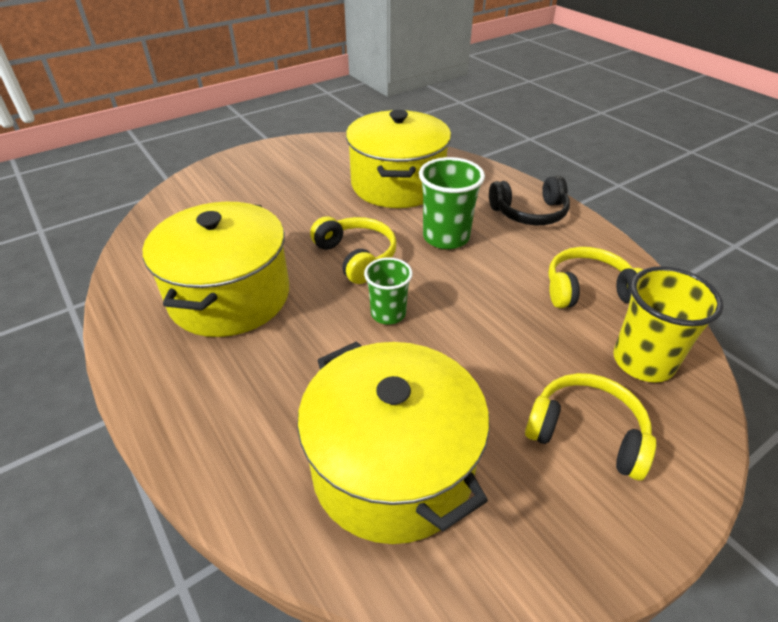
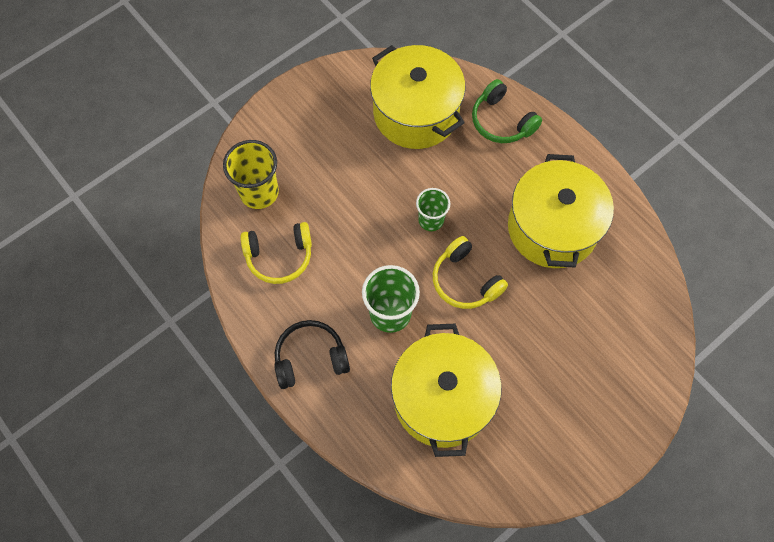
camera: 175 degrees right, 25 degrees up
yellow headphones [525,373,656,480] -> none
none -> green headphones [472,79,542,143]

